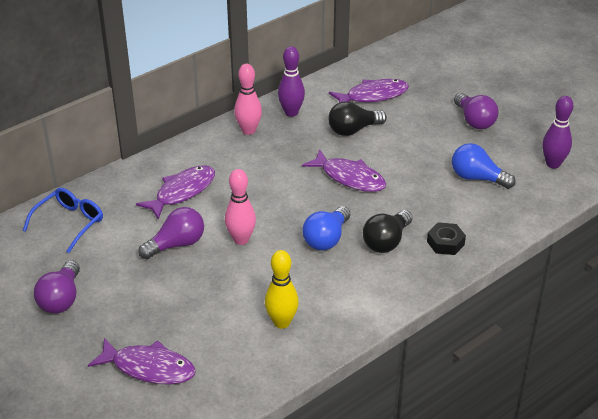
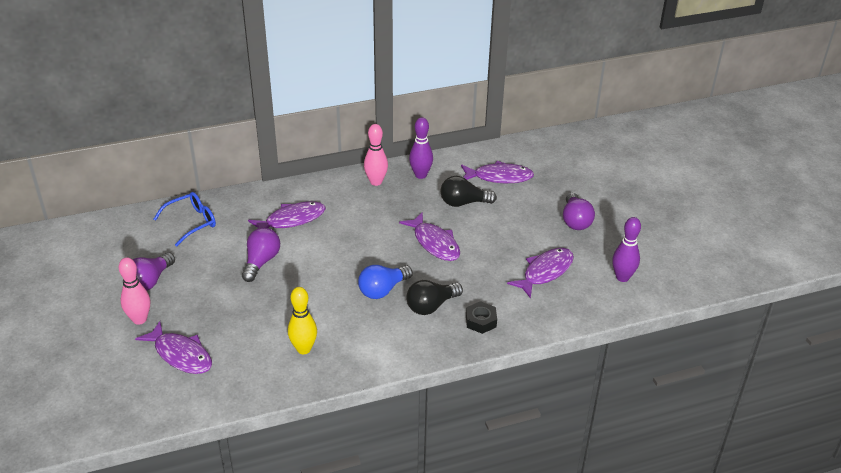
camera: 20 degrees right, 0 degrees up
purple light bulb [138,207,204,259] -> purple light bulb turned 60 degrees counterclockwise [242,228,280,282]
pink bowling pin [225,169,256,245] -> pink bowling pin moved to [119,257,150,325]
blue light bulb [452,143,516,189] -> purple fish [507,248,574,299]

